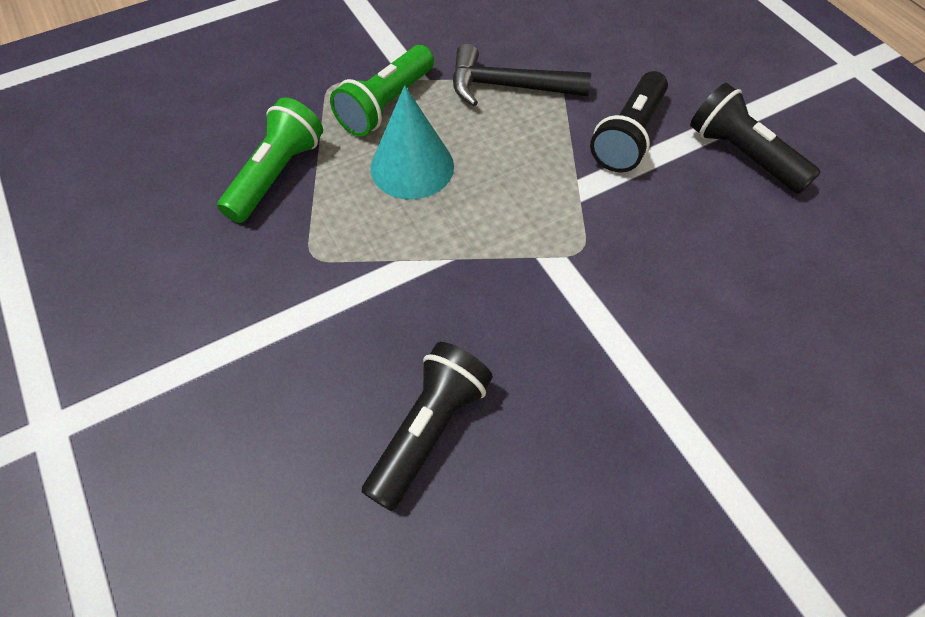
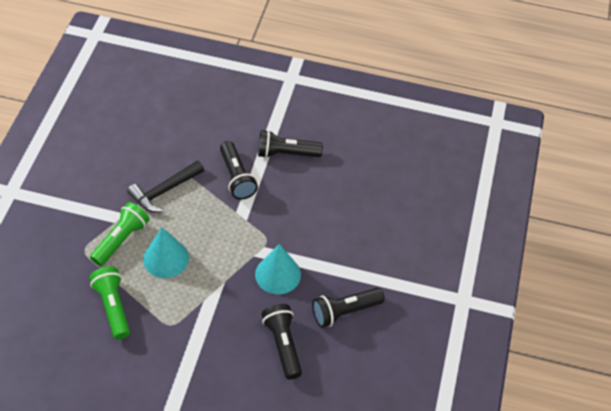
camera: 50 degrees left, 5 degrees down
green flashlight [330,45,434,136] -> green flashlight turned 135 degrees counterclockwise [90,202,150,266]
none -> turquoise cone [255,244,301,294]
none -> black flashlight [312,288,385,328]

